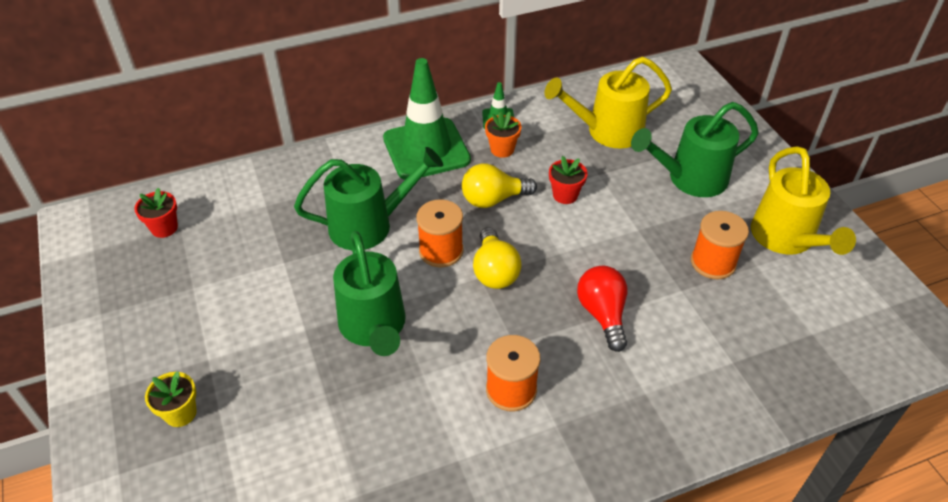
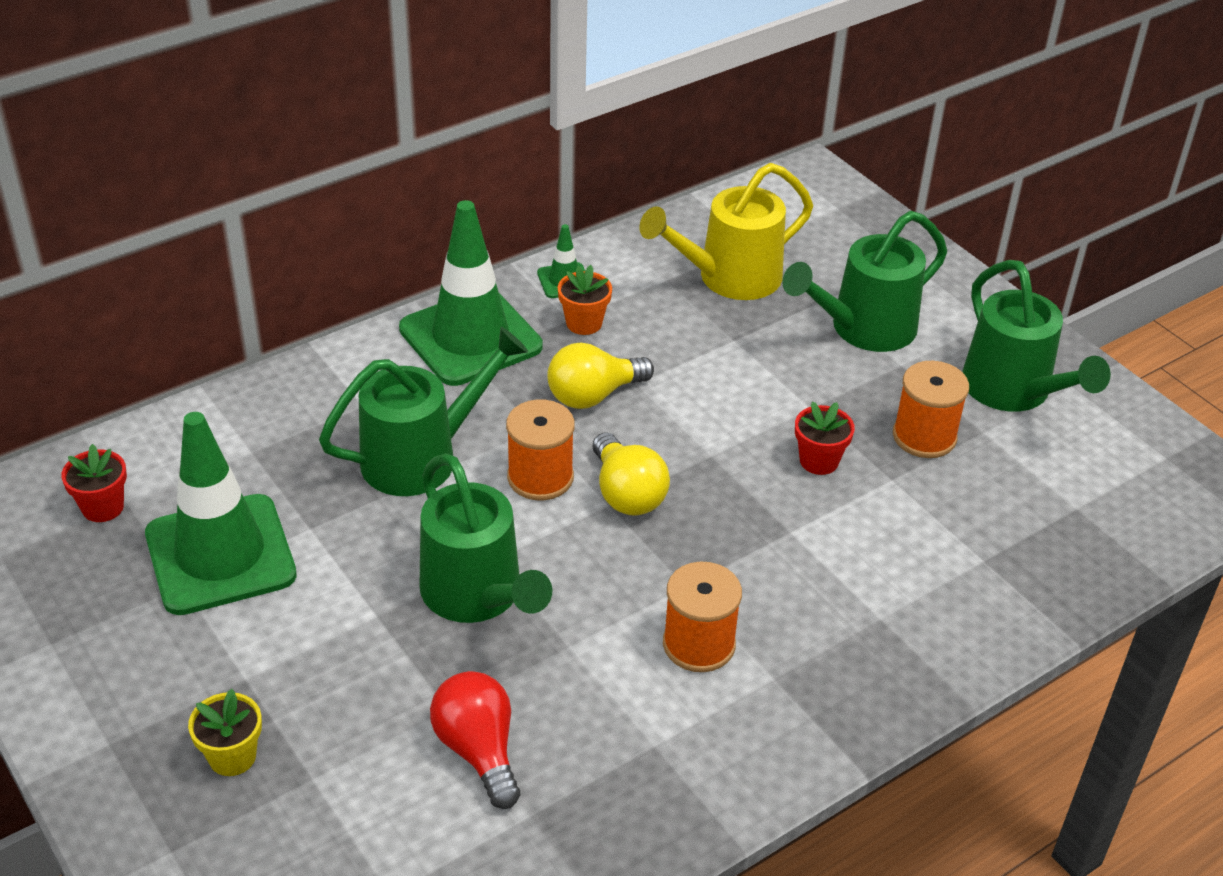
camera: 15 degrees left, 5 degrees down
red flower pot [549,156,587,204] -> red flower pot moved to [795,401,855,475]
red light bulb [577,266,628,352] -> red light bulb moved to [430,671,520,809]
yellow watering can [751,146,856,255] -> green watering can [962,260,1111,412]
none -> green traffic cone [145,412,297,615]

